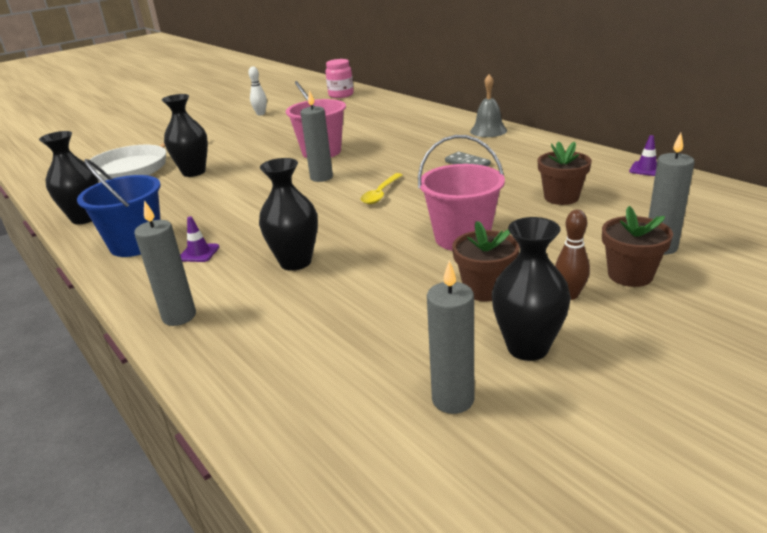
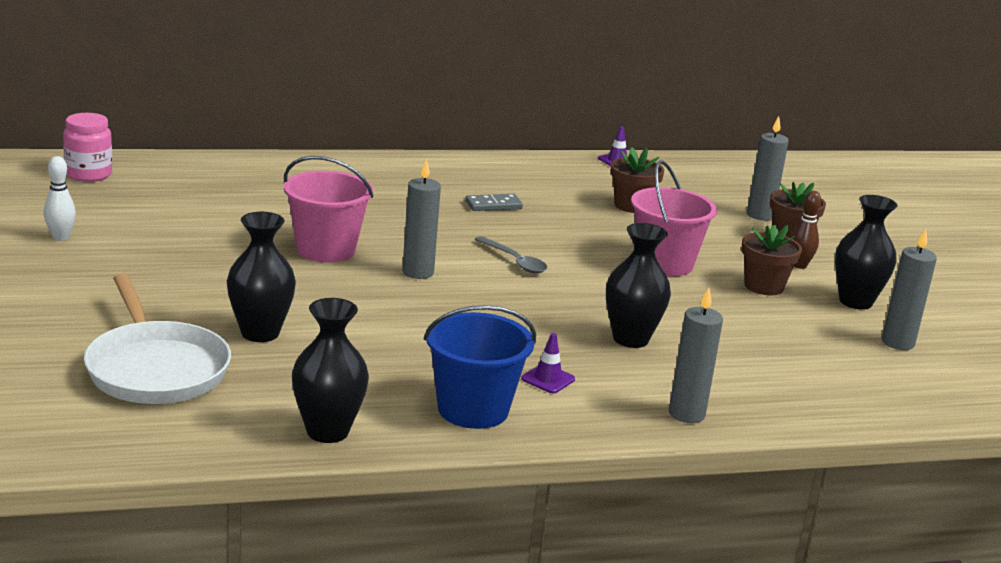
camera: 70 degrees left, 5 degrees down
yellow spoon [361,173,402,204] -> grey spoon [474,236,547,273]
grey bell [470,74,507,137] -> none

